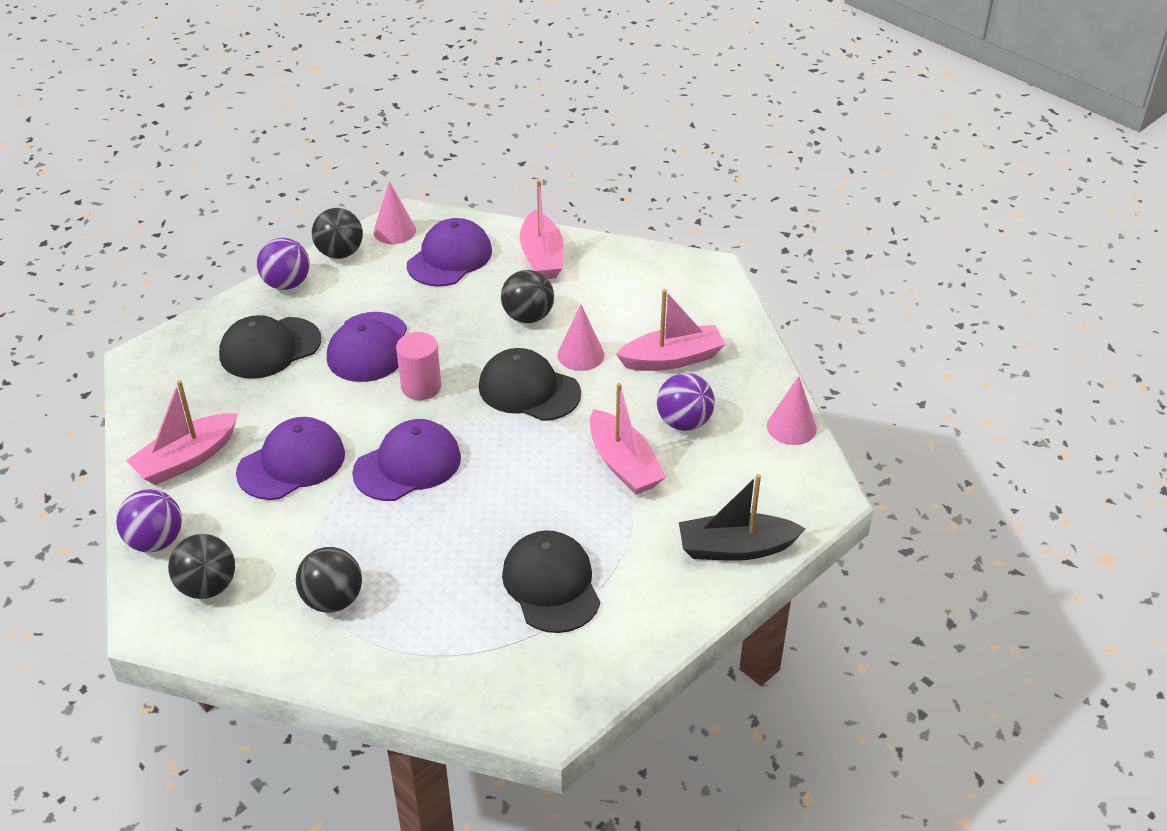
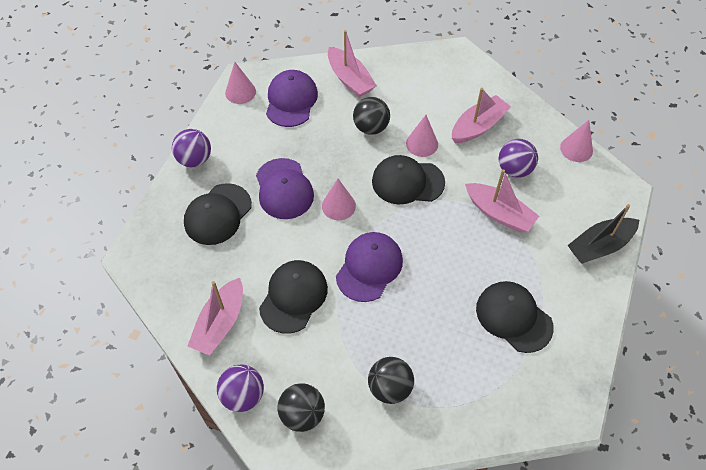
camera: 25 degrees left, 15 degrees up
purple cap [236,417,345,500] -> black cap [259,260,328,334]
black ball [312,208,363,259] -> none
pink cylinder [396,332,441,400] -> pink cone [322,179,356,220]

